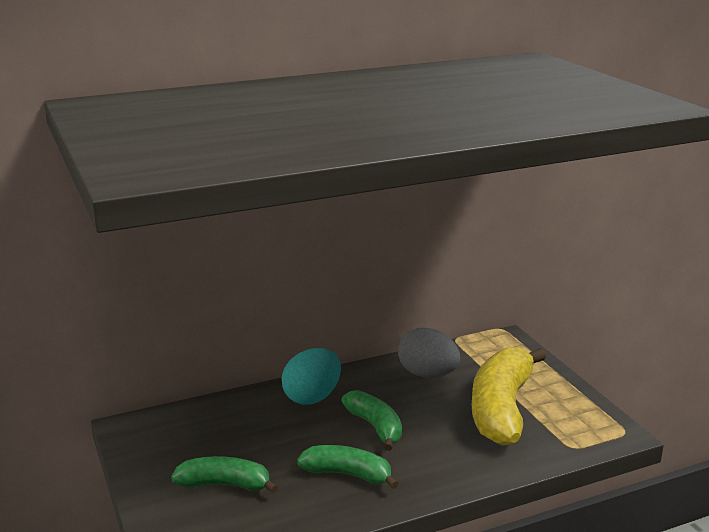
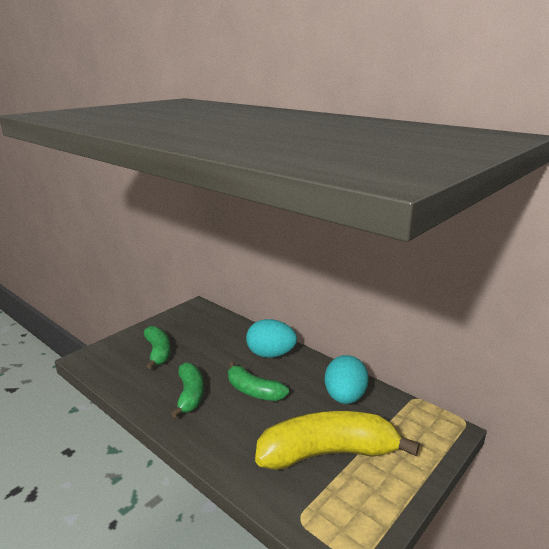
camera: 65 degrees right, 0 degrees up
green banana [341,390,402,451] -> green banana turned 90 degrees clockwise [228,362,289,401]
grey egg [398,328,460,378] -> turquoise egg [325,355,369,404]

